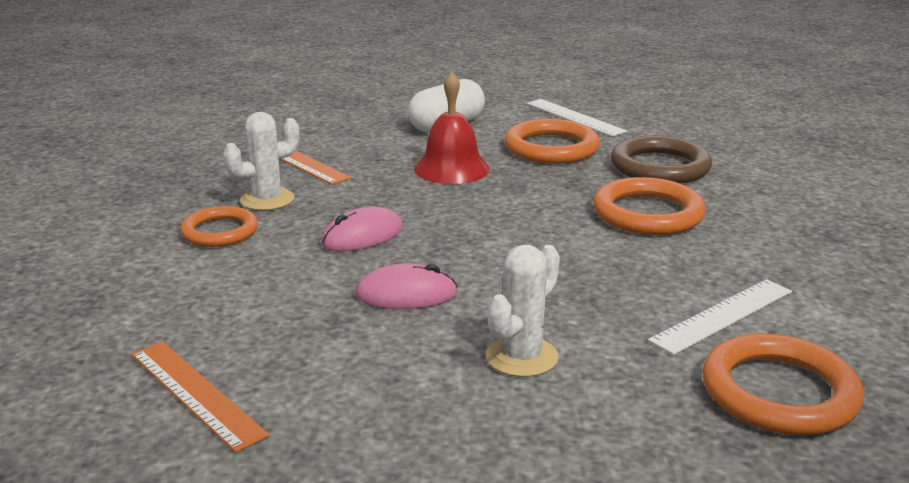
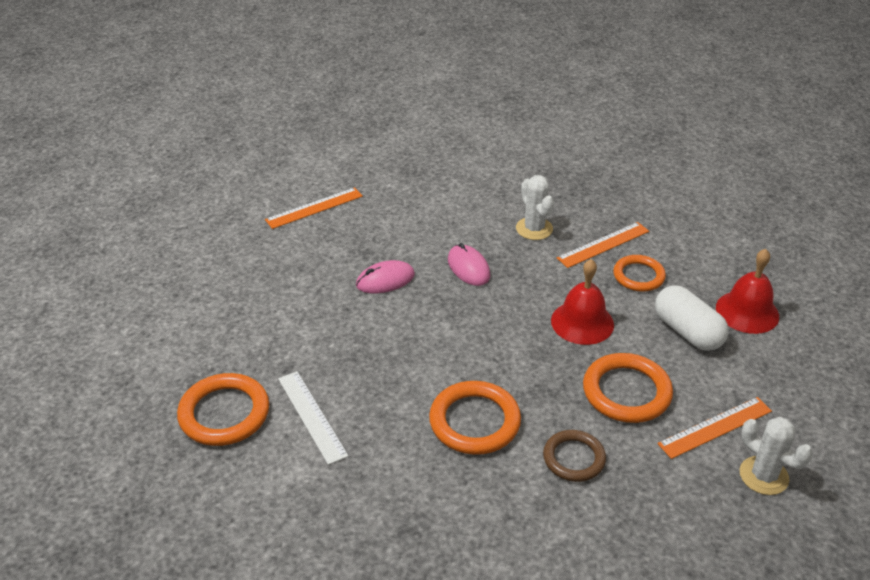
camera: 100 degrees right, 15 degrees up
orange ring [180,206,258,247] -> orange ring moved to [613,255,666,292]
pink mouse [355,263,458,309] -> pink mouse turned 60 degrees clockwise [356,260,415,293]
white cactus [486,244,560,377] -> white cactus moved to [740,417,813,495]
white ruler [527,99,627,137] -> orange ruler [657,397,772,459]
brown ring [611,136,712,184] -> brown ring [543,430,606,482], size x0.66
none -> red bell [716,249,779,334]

